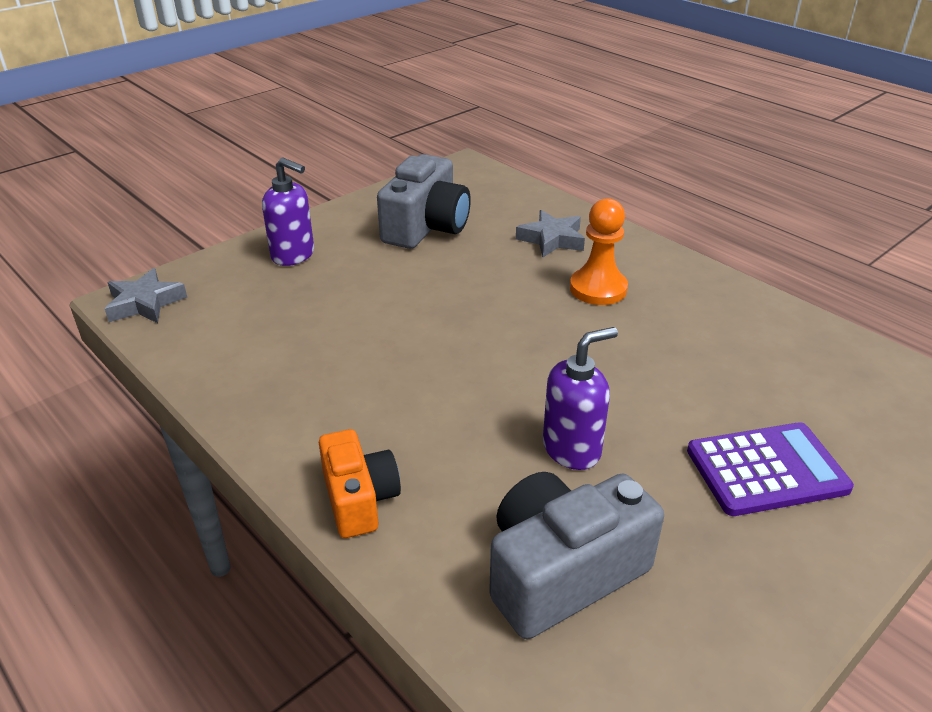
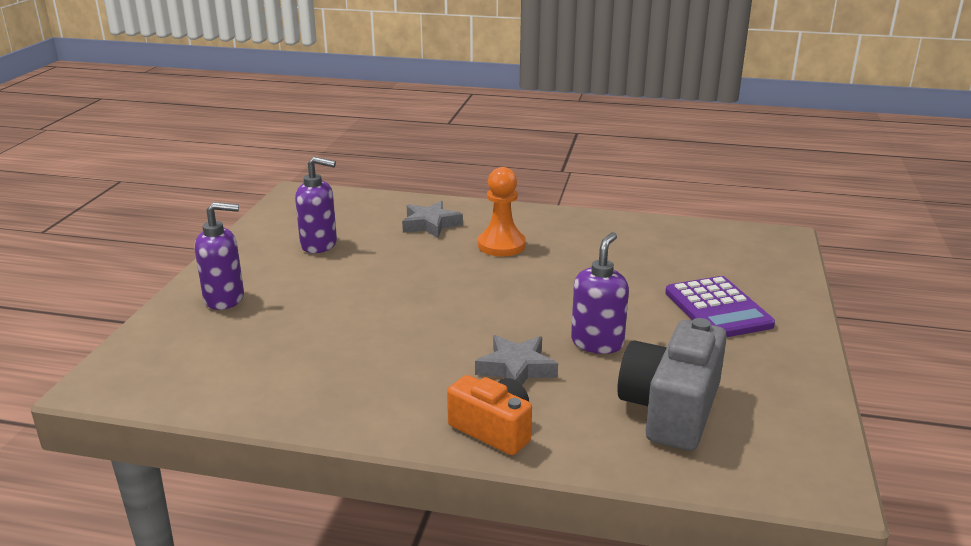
camera: 35 degrees left, 10 degrees down
grey star [105,268,187,323] -> grey star moved to [475,335,558,385]
grey camera [377,154,471,249] -> purple soap dispenser [295,157,337,253]
purple calculator [687,422,854,516] -> purple calculator turned 120 degrees clockwise [665,276,775,337]

